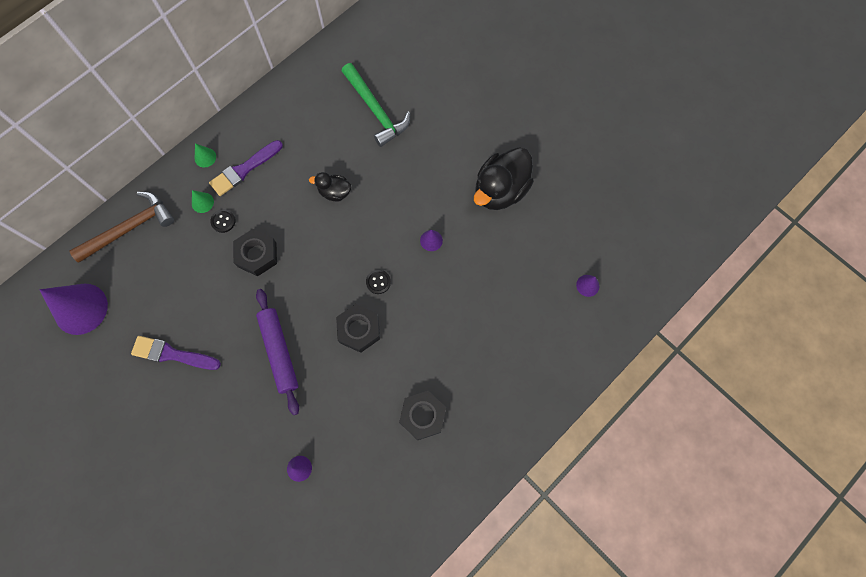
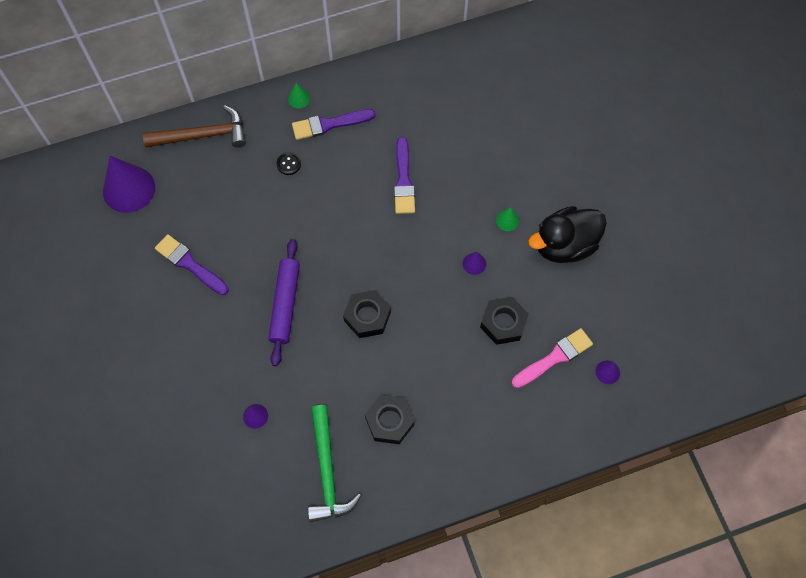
camera: 25 degrees right, 5 degrees down
green cone [192,190,214,213] -> green cone moved to [496,207,519,231]
black nut [233,229,277,276] -> black nut moved to [480,297,529,345]
black duck [309,172,352,202] -> purple brush [394,137,415,214]
green hammer [342,63,410,147] -> green hammer moved to [308,405,361,522]
black button [366,270,391,294] -> none
none -> pink brush [512,328,593,388]

